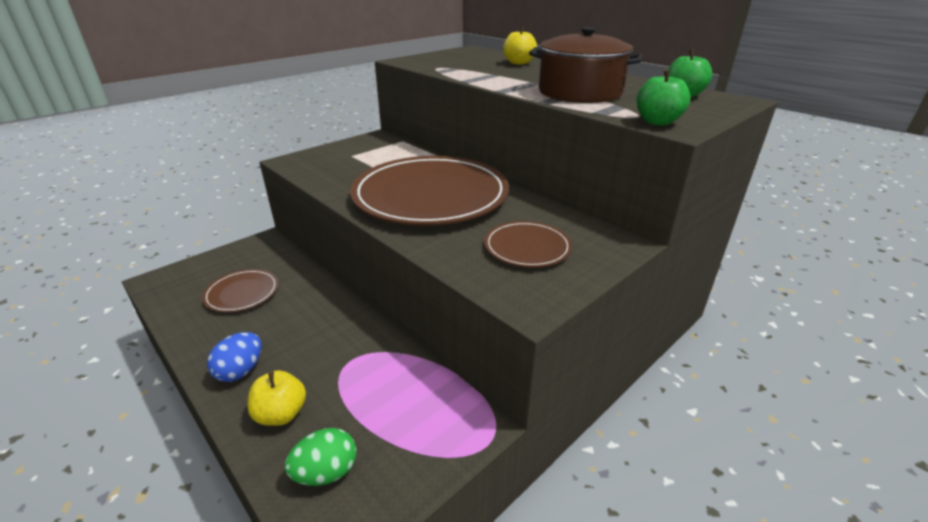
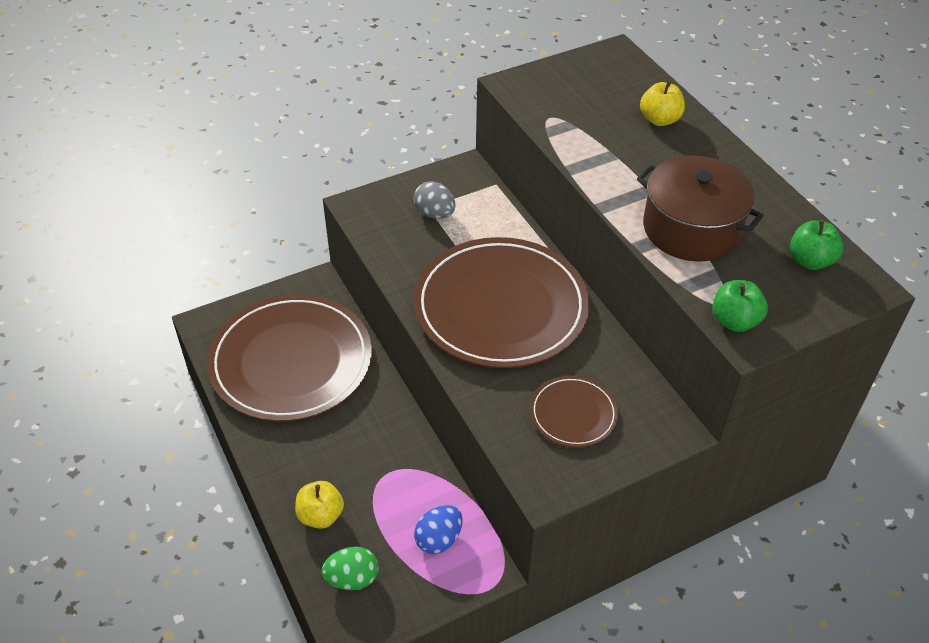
camera: 15 degrees right, 15 degrees up
brown plate [202,269,278,312] -> brown plate [207,294,372,422], size x2.17
blue egg [207,332,262,382] -> blue egg moved to [414,505,462,554]
none -> grey egg [414,181,455,219]

